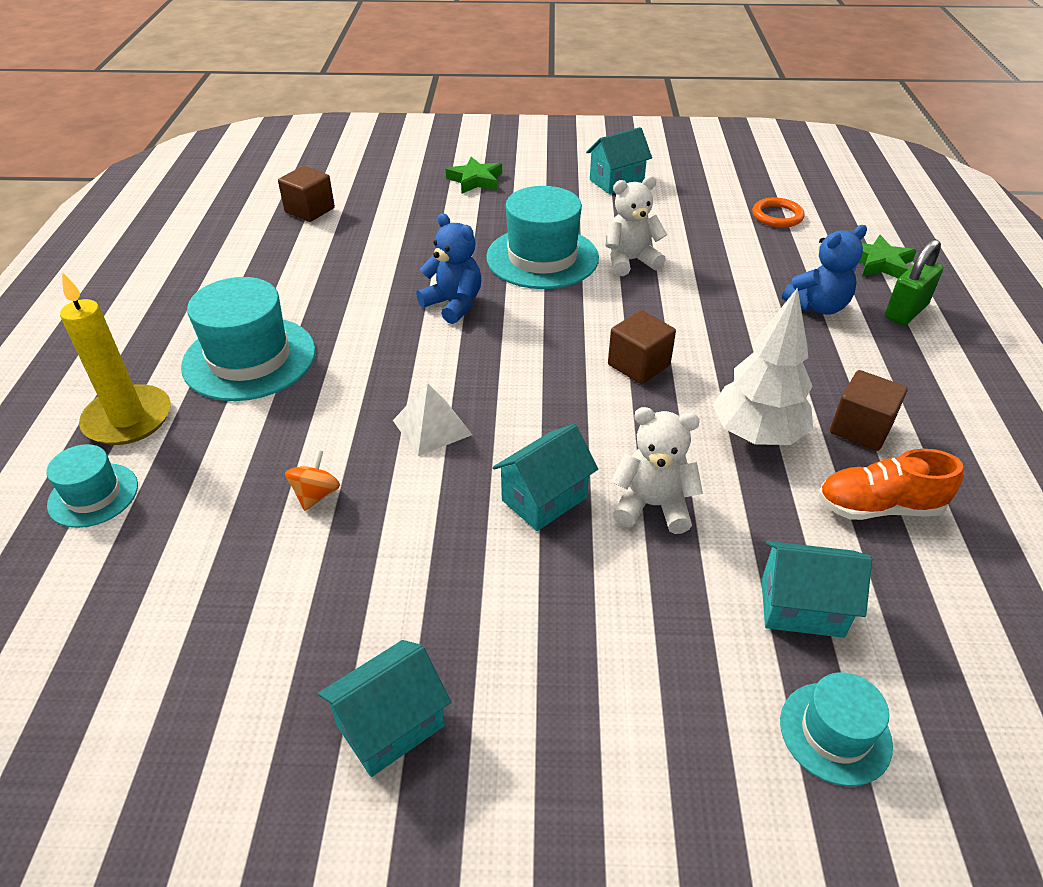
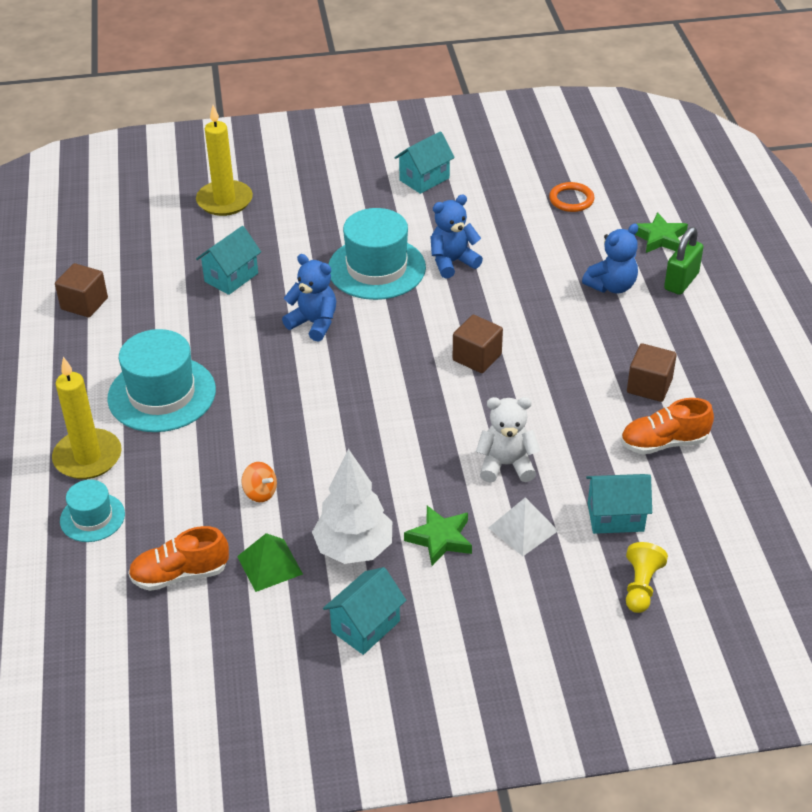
camera: 10 degrees left, 0 degrees up
brown cube [278,166,335,222] -> brown cube moved to [55,263,108,318]
orange spinning top [285,450,340,511] -> orange spinning top turned 120 degrees clockwise [241,462,277,502]
white pyramid [393,383,472,456] -> white pyramid moved to [488,497,558,556]
green star [446,157,502,193] -> green star moved to [404,506,472,566]
turquoise house [493,424,598,531] -> turquoise house moved to [196,226,261,295]
white teddy bear [606,176,667,276] -> blue teddy bear [430,194,483,279]
white tree [713,288,813,445] -> white tree moved to [312,449,392,564]
turquoise hat [780,672,893,786] -> yellow pawn [626,542,668,613]
none -> orange shoe [128,526,229,591]
none -> yellow candle [196,105,253,216]
none -> green pyramid [237,533,303,592]

